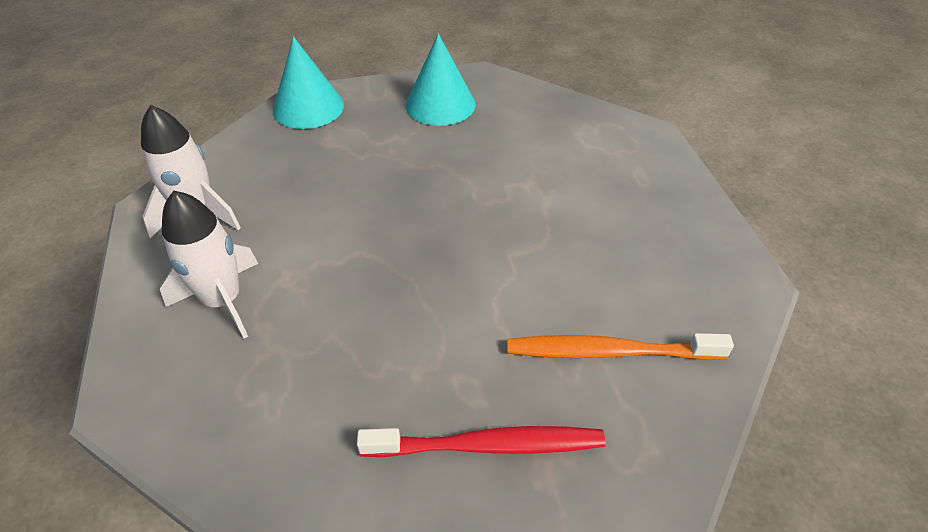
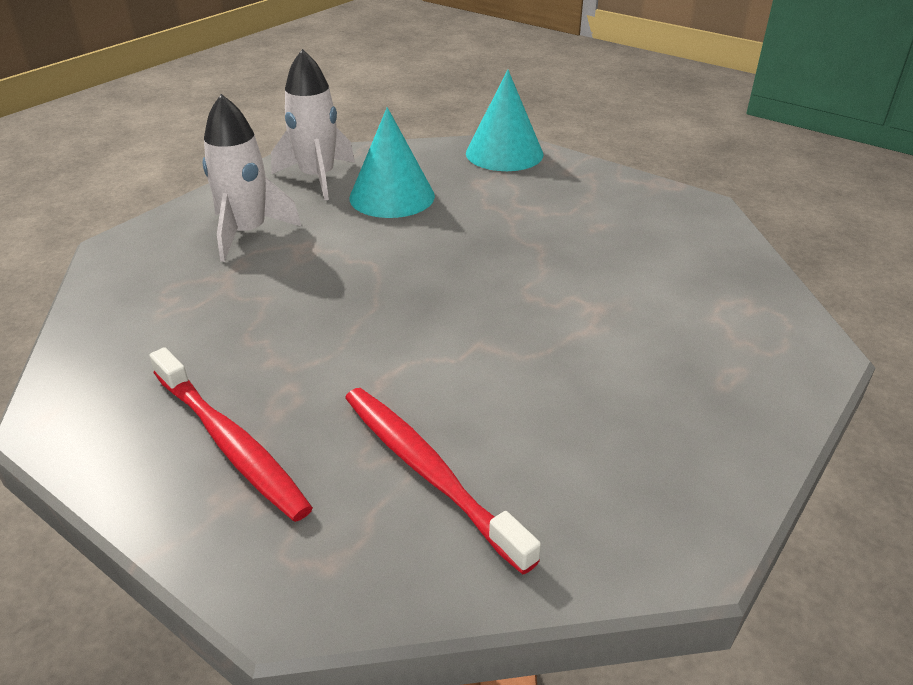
camera: 50 degrees right, 10 degrees down
turquoise cone [406,34,475,126] -> turquoise cone moved to [349,107,435,218]
orange toothbrush [507,333,734,360] -> red toothbrush [345,388,541,574]

